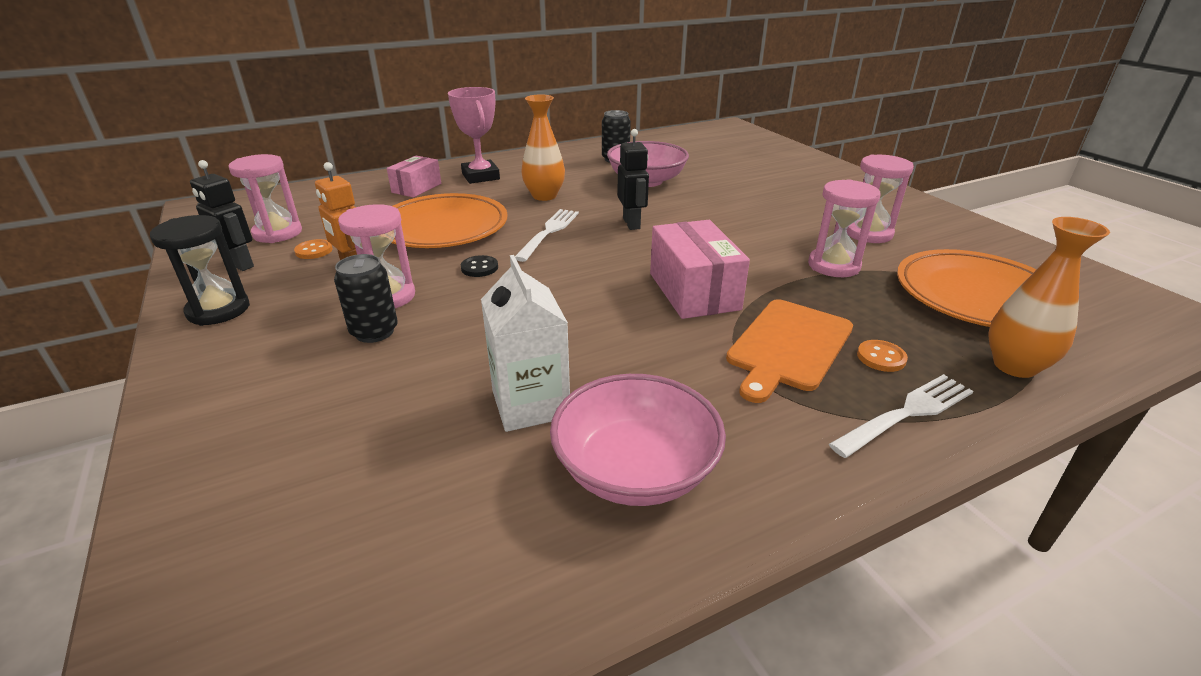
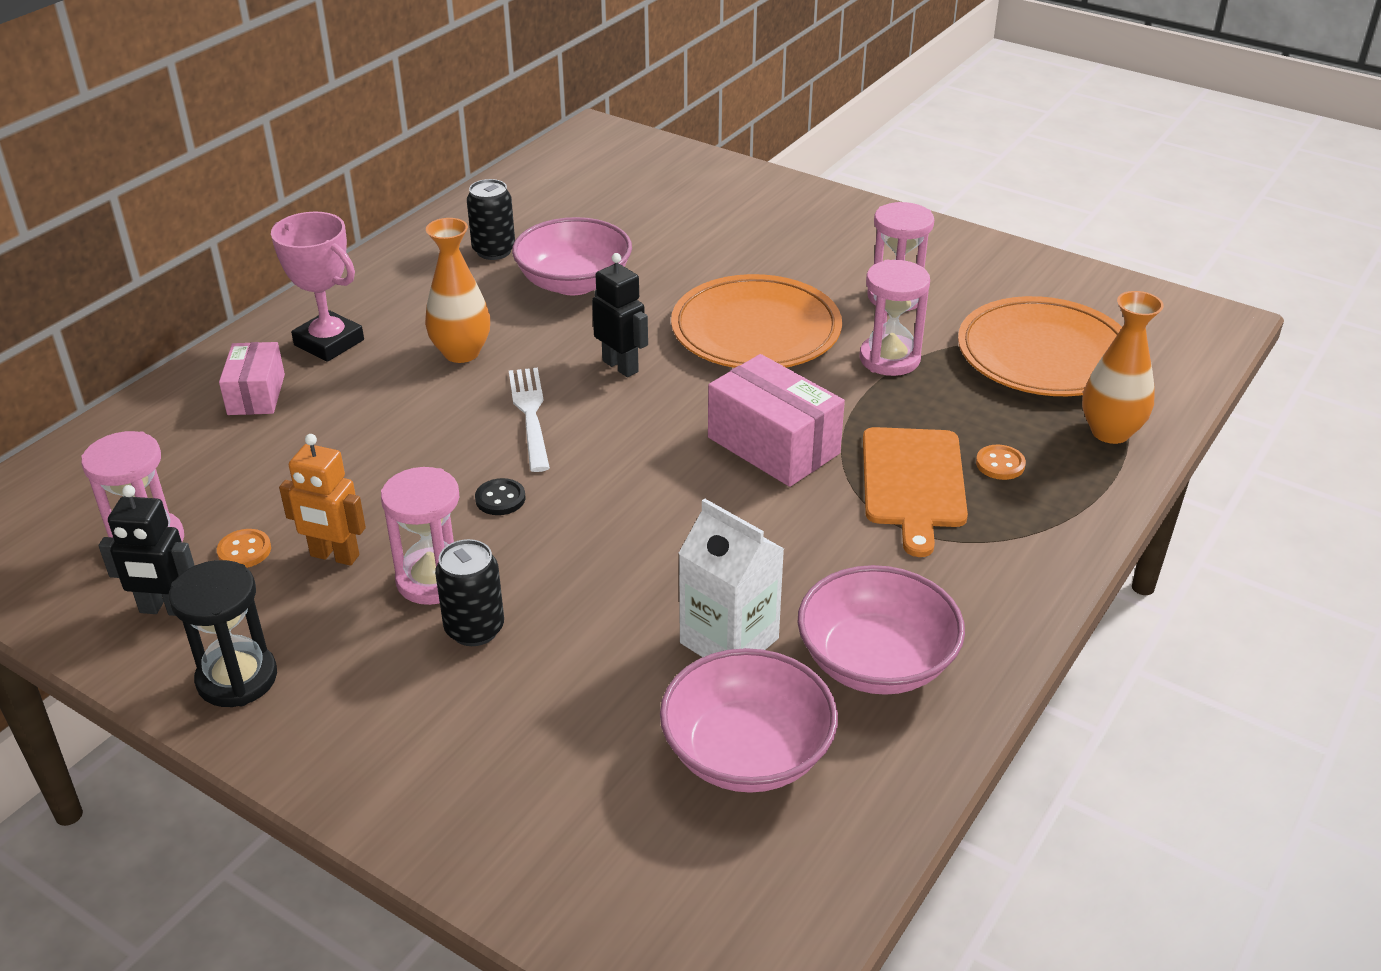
camera: 30 degrees left, 5 degrees up
orange plate [392,193,508,248] -> orange plate moved to [671,274,842,368]
white fork [829,374,973,458] -> none
none -> pink bowl [660,648,838,793]

